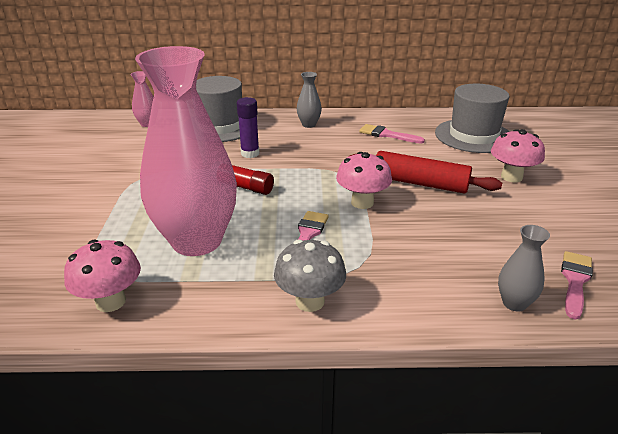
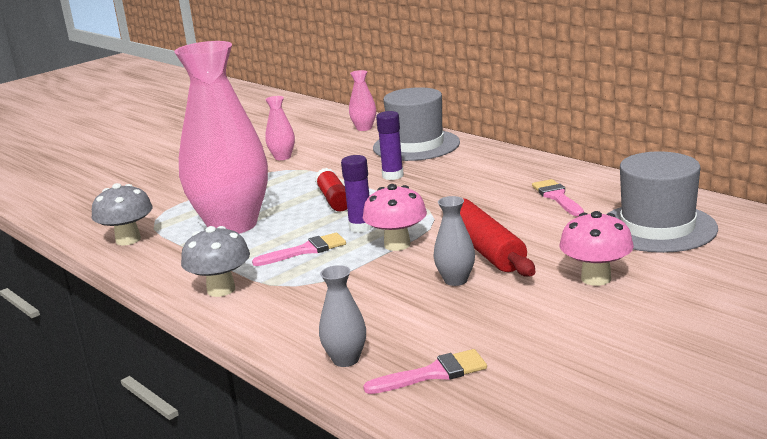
camera: 50 degrees right, 10 degrees down
pink mushroom [64,240,141,312] -> grey mushroom [92,183,153,245]
grey vase [297,72,322,128] -> grey vase moved to [434,196,475,286]
none -> pink vase [265,96,295,160]
none -> purple glue stick [341,155,373,233]

